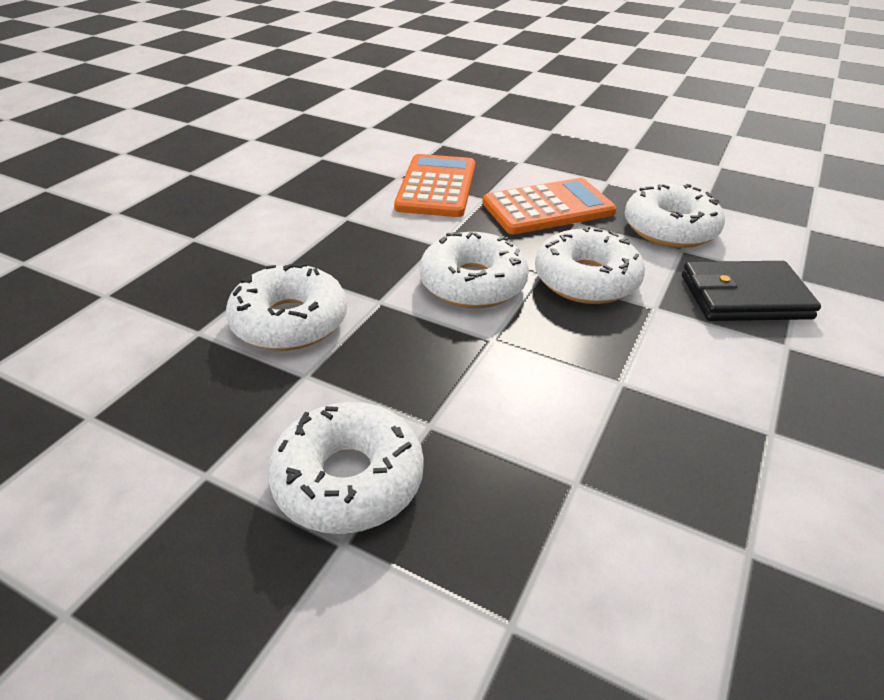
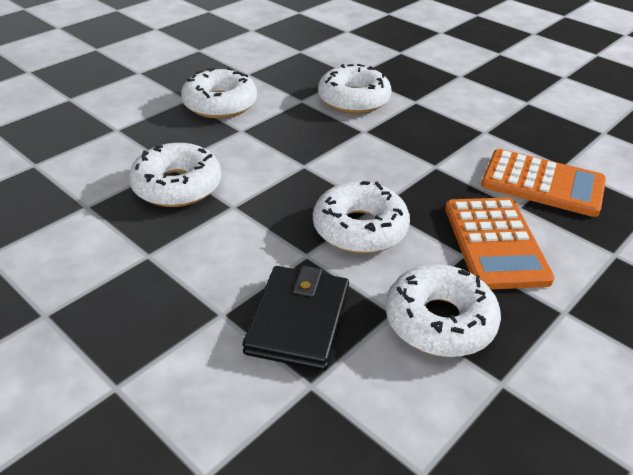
camera: 105 degrees right, 0 degrees up
white donut [419,232,529,308] -> white donut moved to [129,143,221,207]

